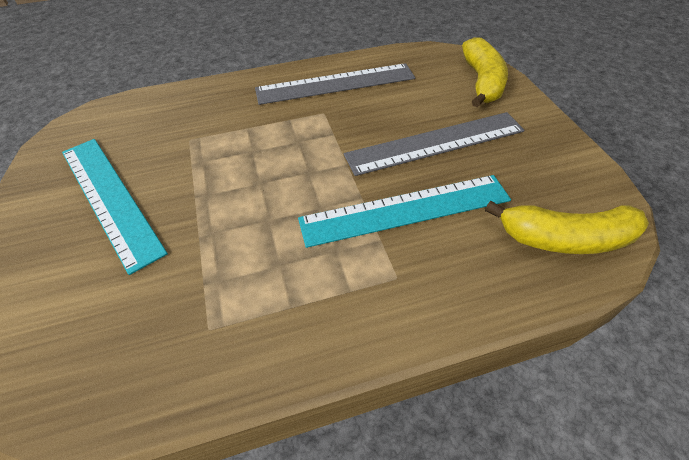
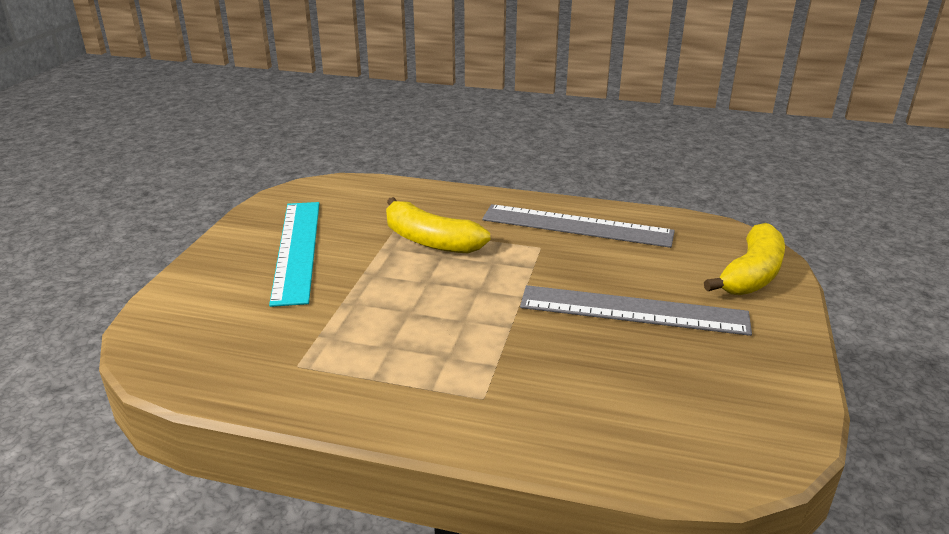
camera: 30 degrees right, 20 degrees down
turquoise ruler [298,175,511,248] -> none
yellow banana [485,201,649,254] -> yellow banana moved to [386,197,490,253]

